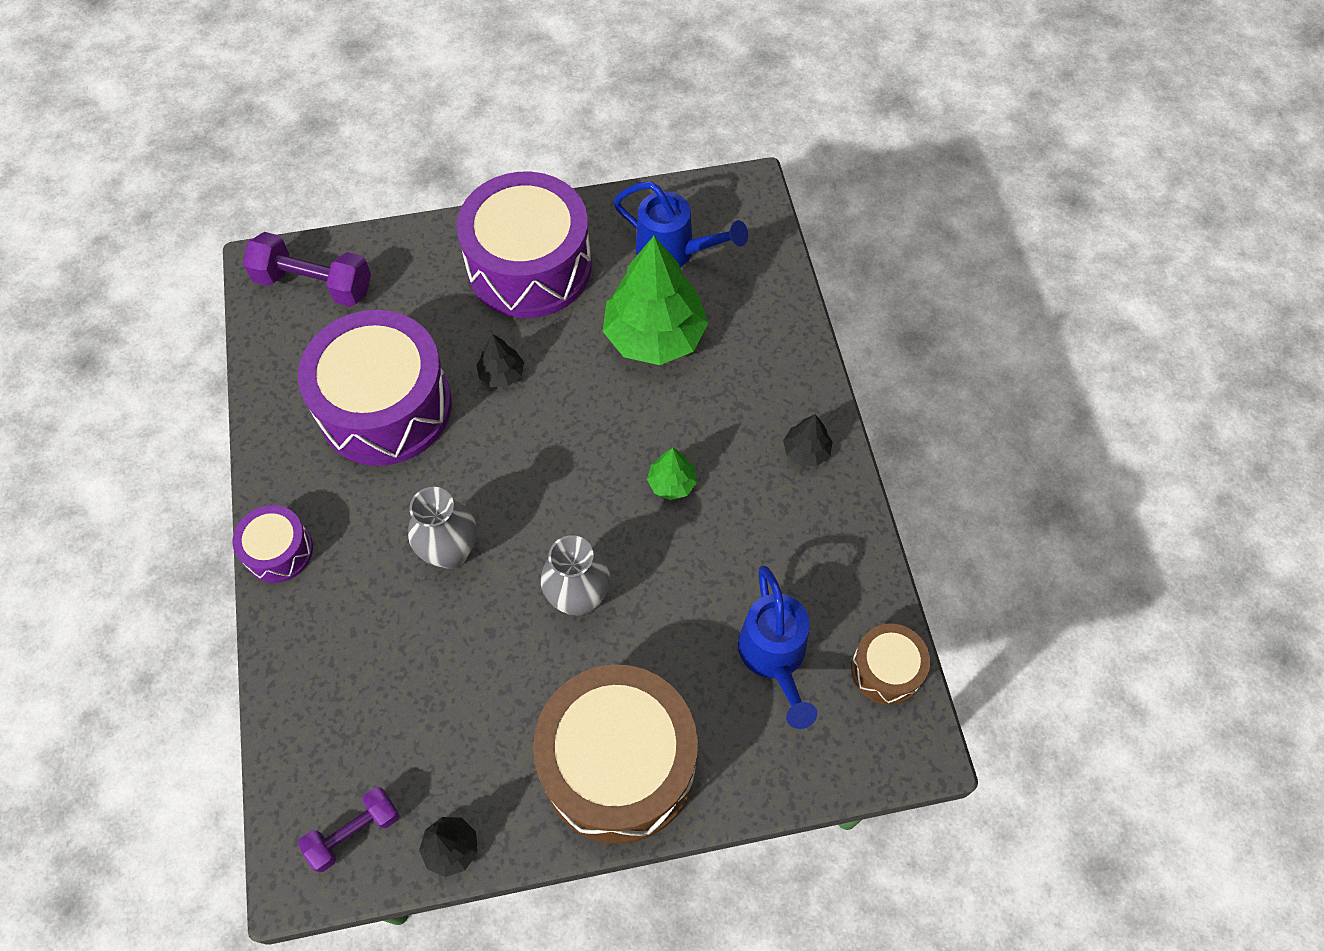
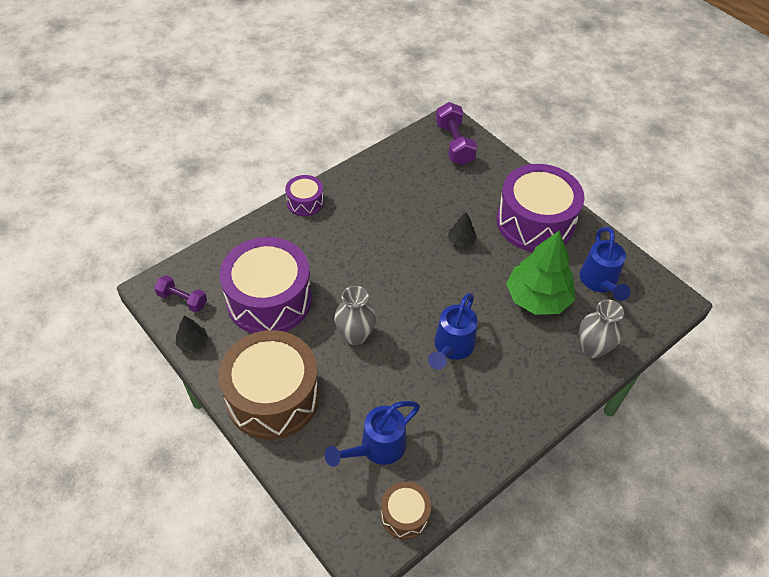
camera: 60 degrees right, 10 degrees down
purple drum [298,310,452,466] -> purple drum moved to [219,237,312,334]
grey vase [408,487,476,569] -> grey vase moved to [579,299,624,358]
green tree [647,448,697,500] -> blue watering can [428,293,478,370]
black tree [783,414,833,466] -> none

